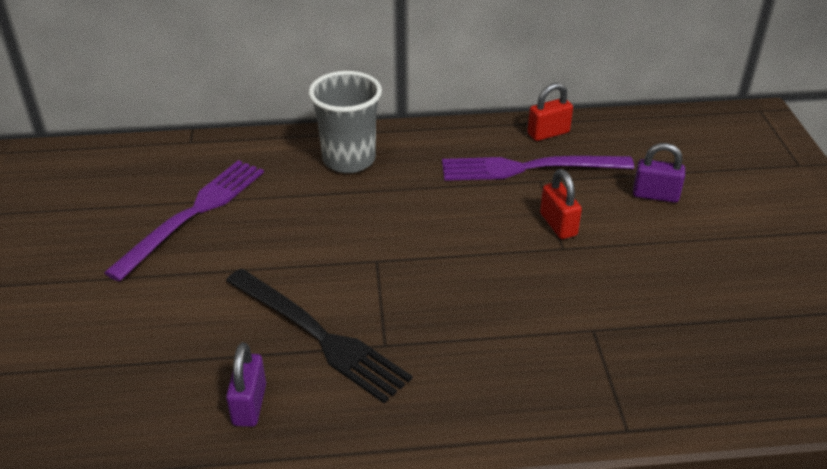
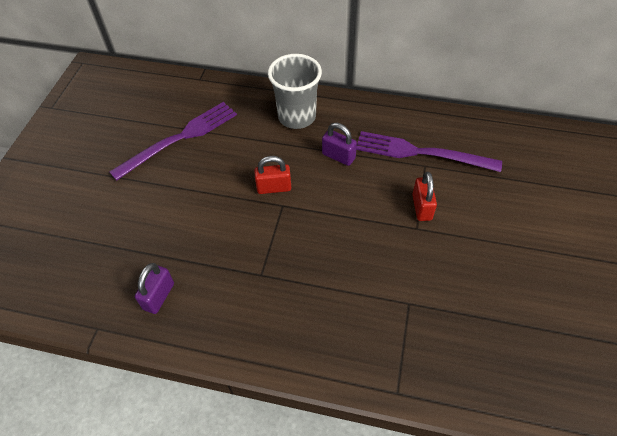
camera: 20 degrees right, 15 degrees up
black fork [226,269,412,403] -> none
red padlock [527,83,573,141] -> red padlock moved to [254,156,291,194]
purple padlock [633,143,685,203] -> purple padlock moved to [322,123,357,166]

